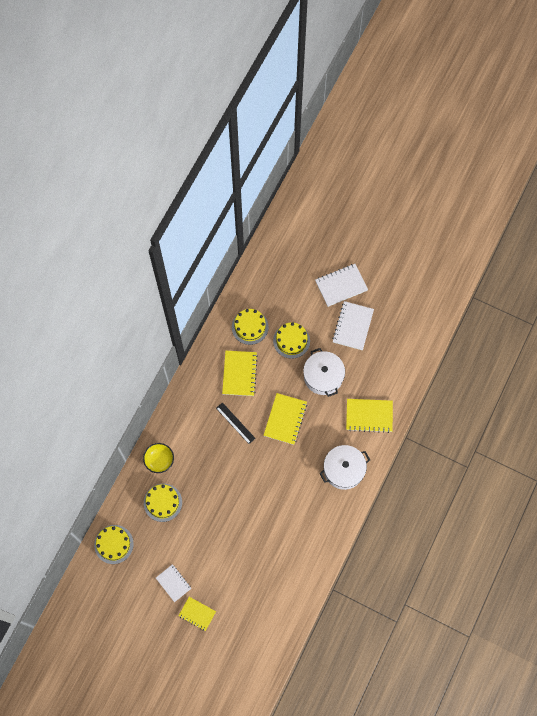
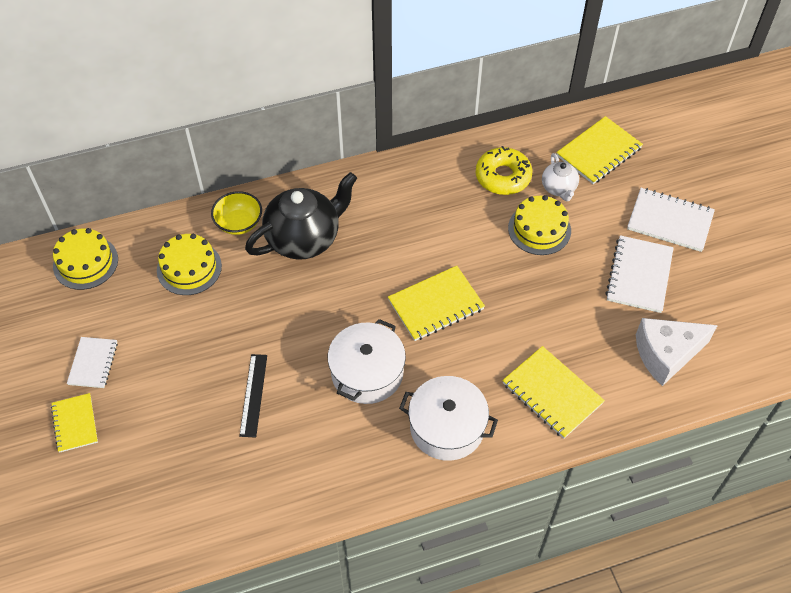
camera: 45 degrees right, 15 degrees down
black ruler [216,402,256,444] -> black ruler moved to [239,354,267,438]
yellow notebook [222,351,258,396] -> yellow notebook moved to [556,116,643,184]
yellow cake [232,309,269,345] -> yellow donut [476,146,532,195]
white pot [303,348,345,397] -> white pot moved to [328,319,406,404]
white notebook [332,301,374,350] -> white notebook turned 45 degrees counterclockwise [606,235,674,313]
none -> black teapot [245,172,357,260]
none -> white teapot [542,153,579,201]
none -> white cheese [636,318,718,386]

